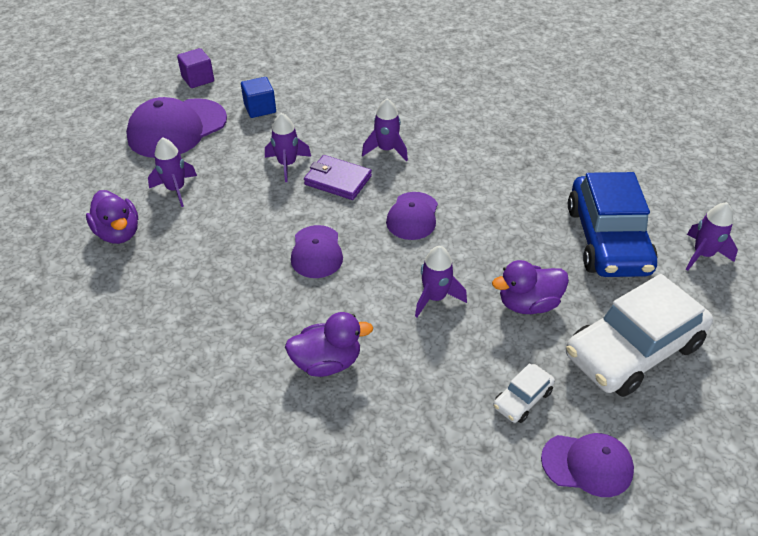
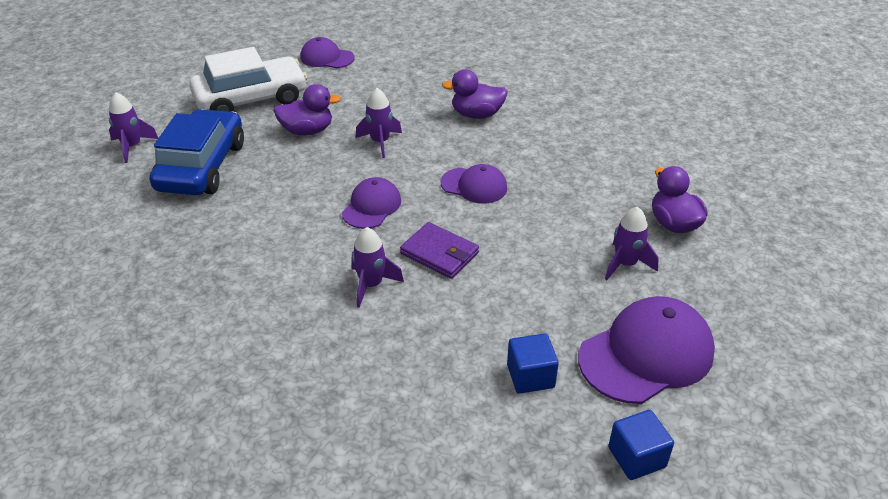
camera: 170 degrees left, 5 degrees down
purple cube [177,48,214,88] -> blue cube [608,410,674,480]
purple rocket [265,113,311,182] -> none
purple cap [291,225,343,278] -> purple cap turned 105 degrees clockwise [441,164,507,203]
white car [493,363,555,423] -> none

